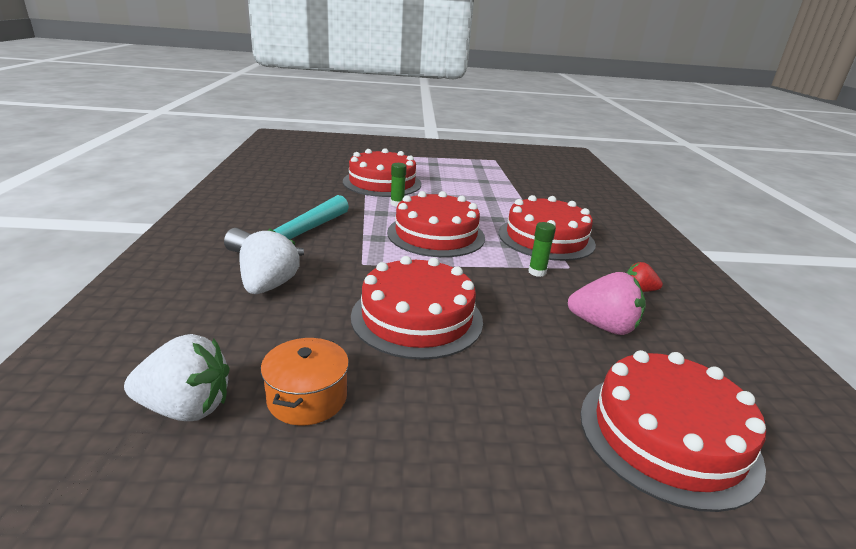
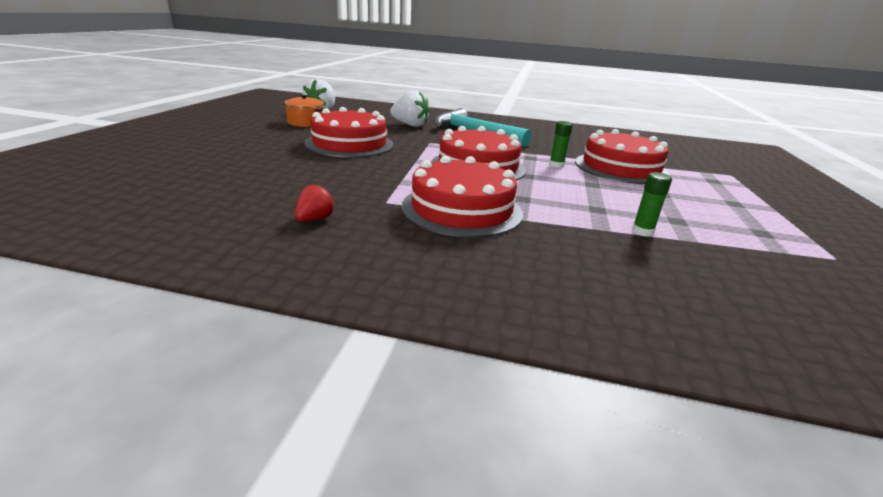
camera: 105 degrees right, 0 degrees up
green glue stick [528,222,556,277] -> green glue stick moved to [632,172,672,237]
pink strawberry [568,272,646,335] -> none
red cake [580,350,766,512] -> none

